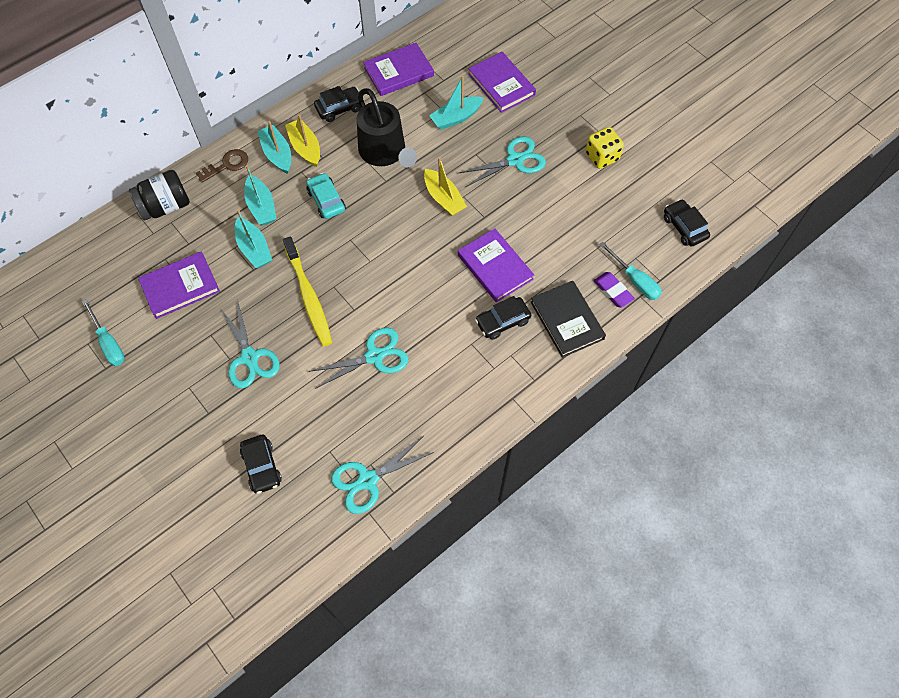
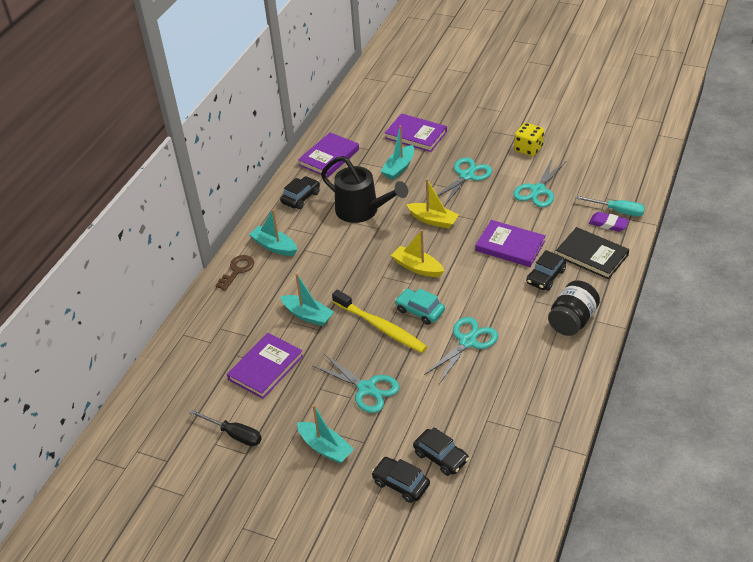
camera: 25 degrees left, 20 degrees down
turquoise screwdriver [82,299,125,366] -> black screwdriver [190,410,262,446]
black jar [129,170,190,221] -> black jar moved to [548,280,600,336]
turquoise boat [244,165,277,225] -> turquoise boat moved to [297,405,354,464]
yellow boat [285,114,320,167] -> yellow boat moved to [391,230,444,277]
turquoise car [306,173,346,219] -> turquoise car moved to [395,289,445,325]
turquoise scissors [331,437,434,514] -> turquoise scissors moved to [513,159,566,207]
black car [664,199,710,247] -> black car moved to [371,457,430,503]

